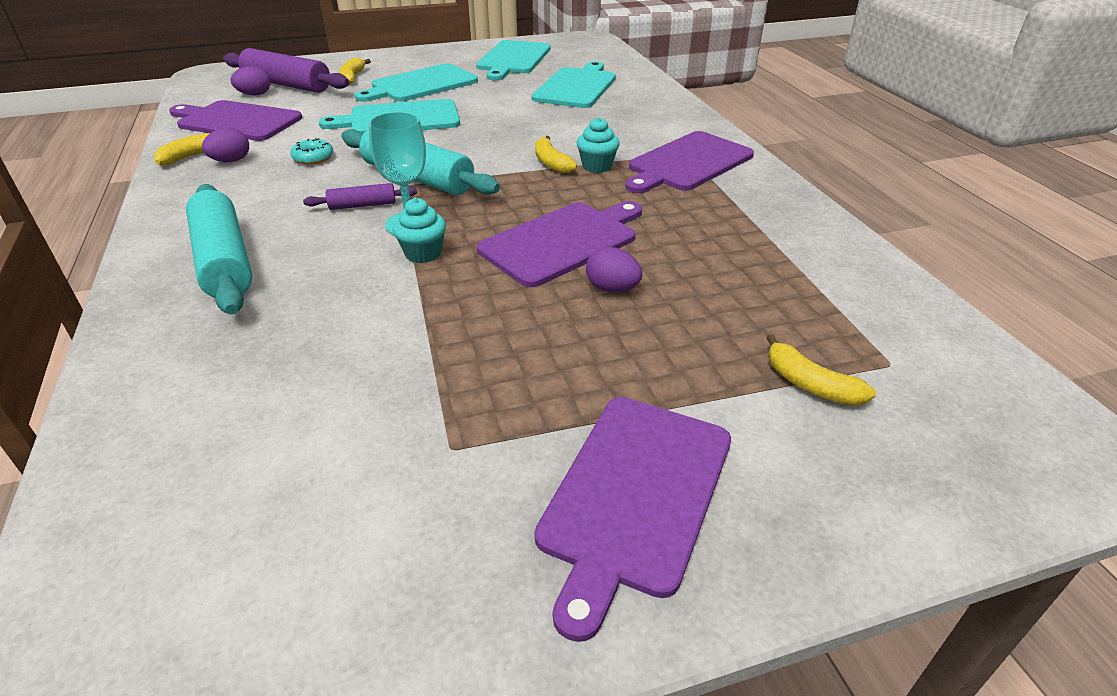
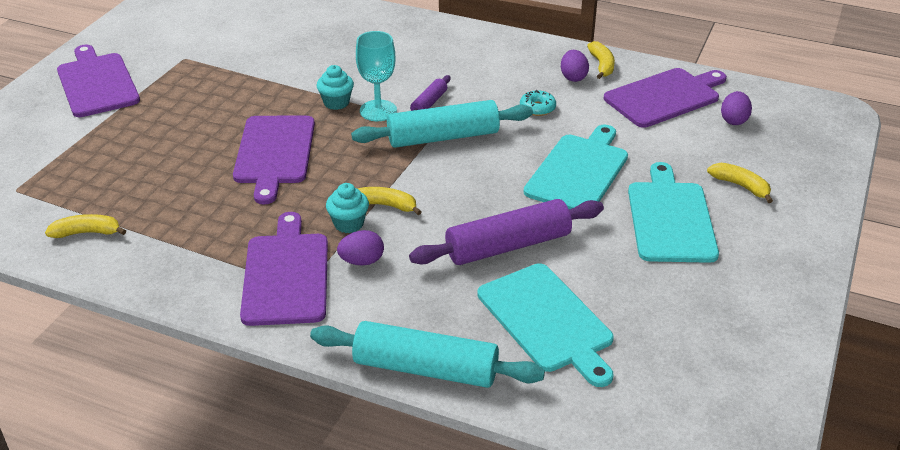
camera: 130 degrees right, 0 degrees up
turquoise rolling pin [186,184,252,315] -> turquoise rolling pin moved to [310,321,545,388]
purple rolling pin [223,48,349,93] -> purple rolling pin moved to [409,199,604,265]
turquoise cutting board [476,40,551,80] -> none
purple egg [586,247,642,293] -> purple egg moved to [337,230,384,266]
yellow banana [767,334,876,406] -> yellow banana moved to [45,214,126,238]

